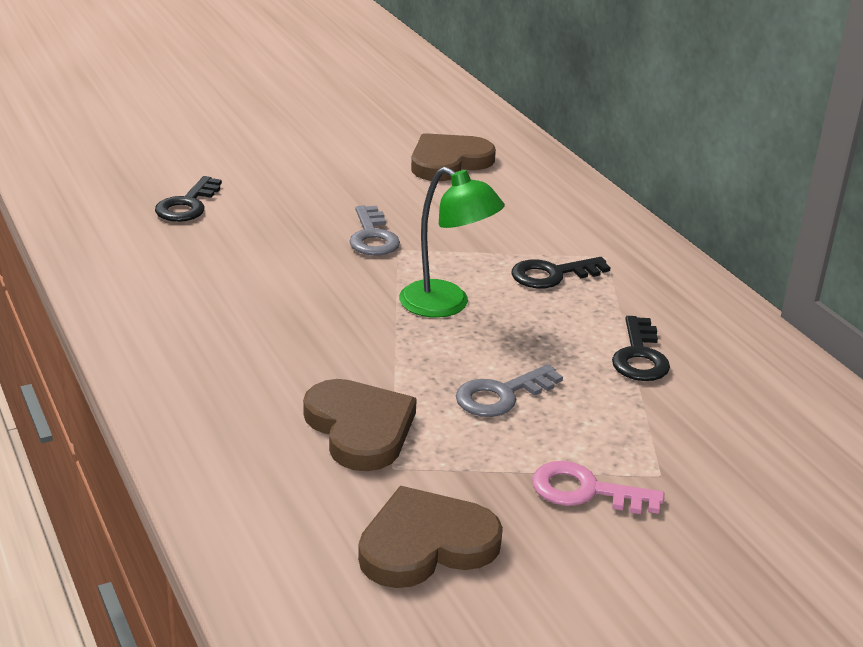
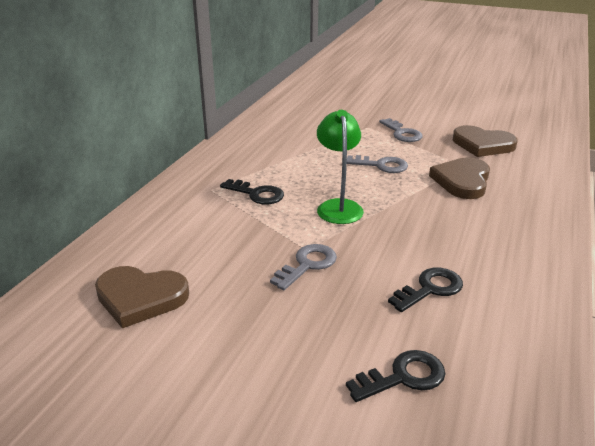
camera: 130 degrees left, 0 degrees up
pink key [532,461,664,514] -> grey key [379,118,423,142]
black key [612,316,670,381] -> black key moved to [388,268,463,312]

